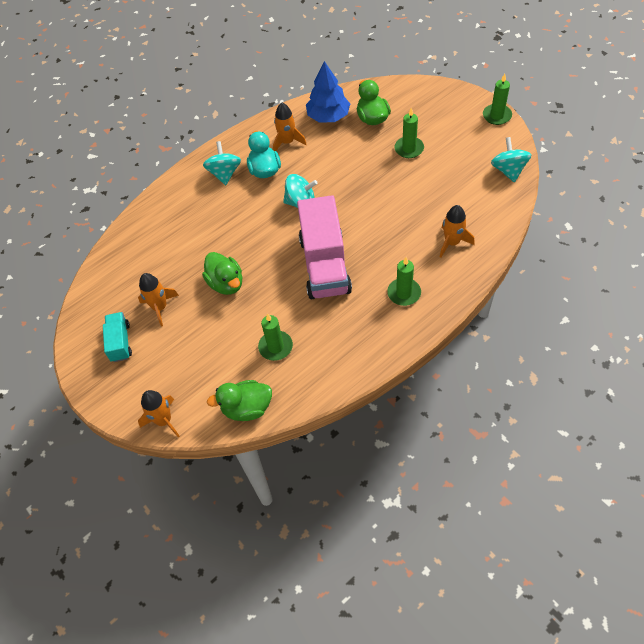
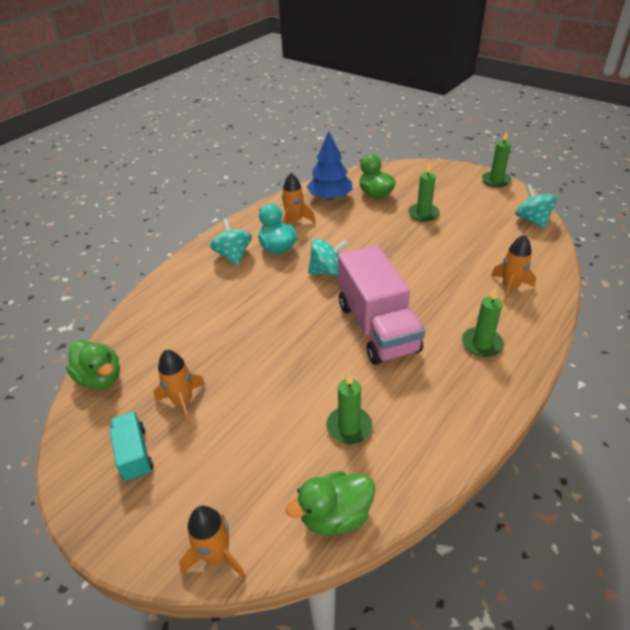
camera: 15 degrees left, 15 degrees down
green duck [202,252,242,295] -> green duck moved to [66,340,120,390]

